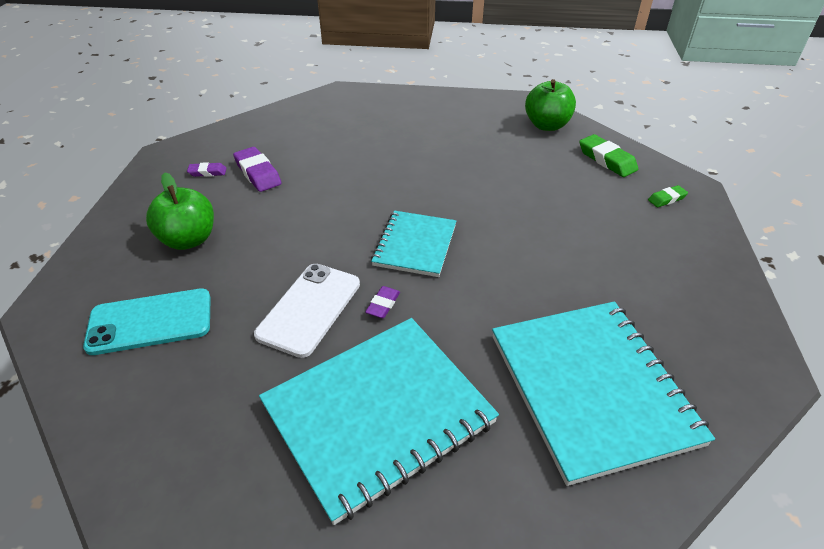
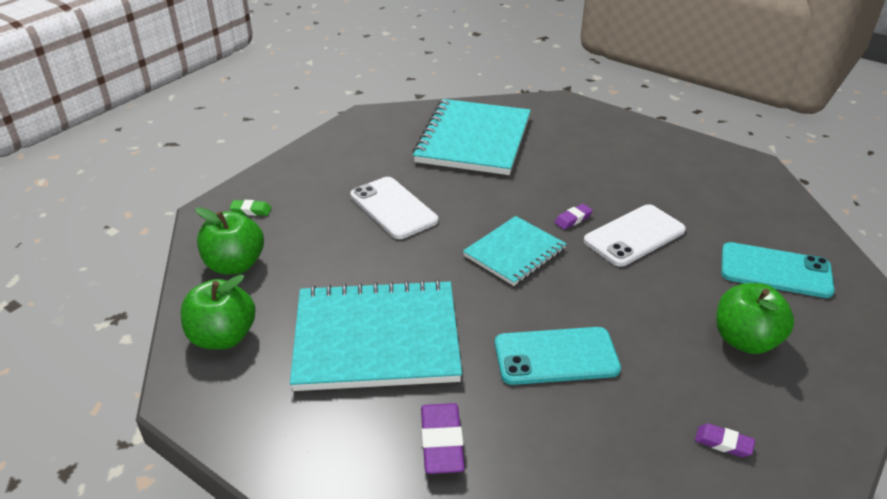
camera: 150 degrees left, 5 degrees down
purple eraser [233,147,282,192] -> purple eraser moved to [421,403,465,474]
turquoise notebook [259,318,499,525] -> turquoise notebook moved to [290,279,462,391]
green eraser [579,134,638,177] -> green apple [195,207,264,275]
none -> white phone [350,177,438,239]
none -> turquoise phone [495,327,621,385]

